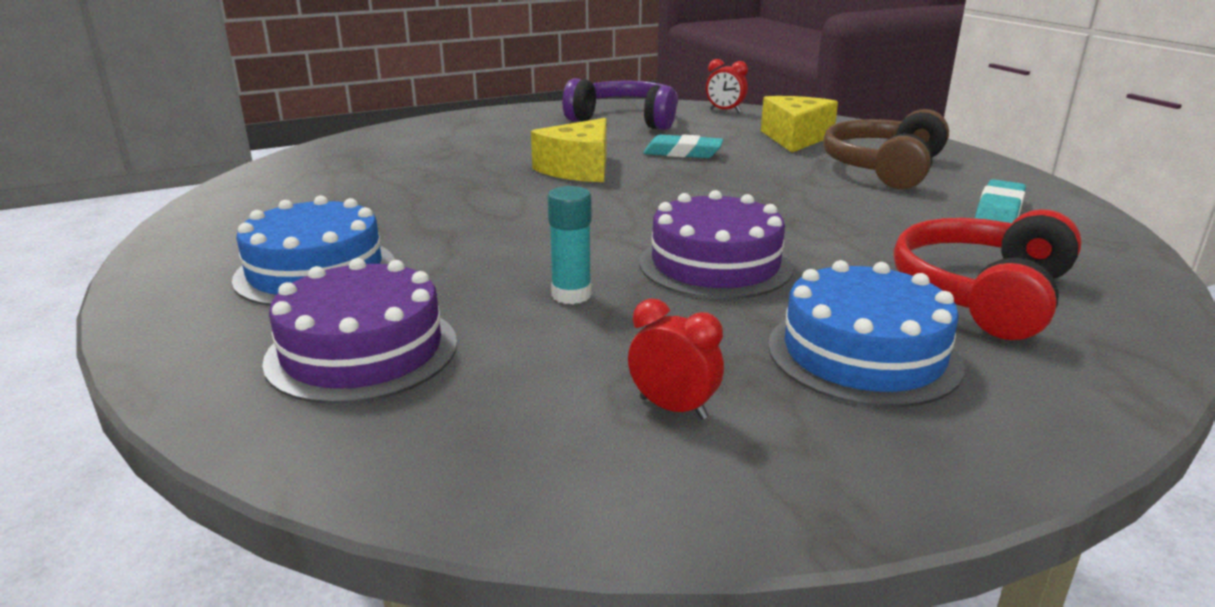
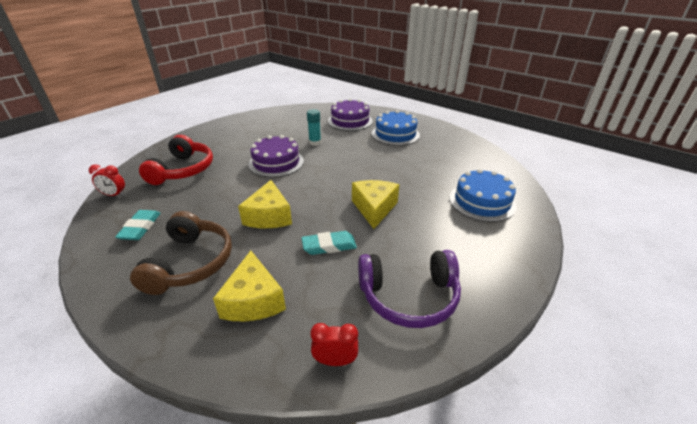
camera: 155 degrees right, 10 degrees up
red clock [628,298,724,420] -> red clock moved to [89,164,125,196]
blue cake [768,260,965,407] -> blue cake moved to [450,169,516,222]
none -> yellow cheese [238,180,292,228]

